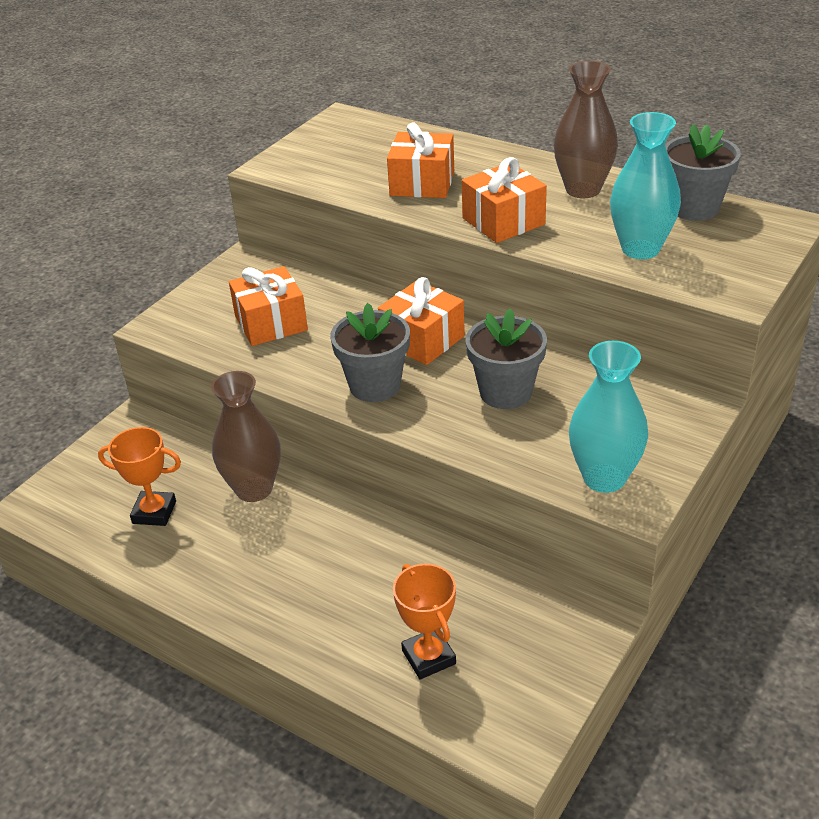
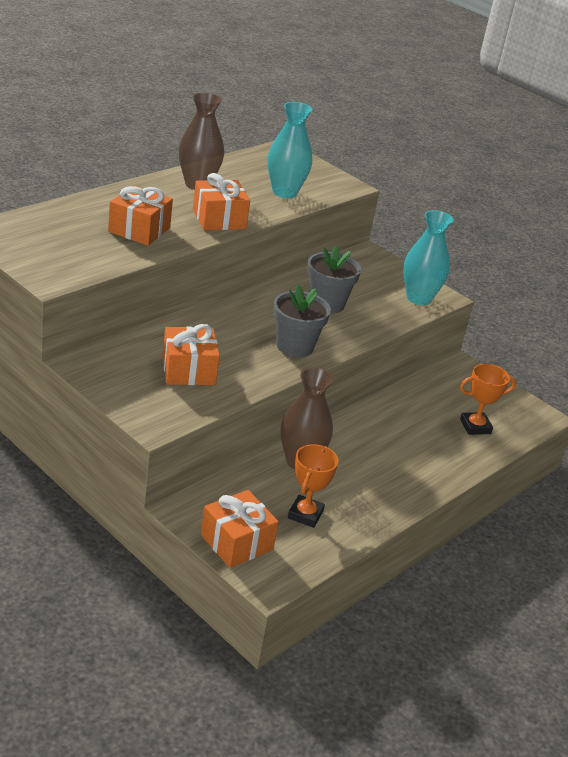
camera: 85 degrees left, 5 degrees down
orange gift [378,277,465,365] -> orange gift moved to [201,490,279,568]
grey flower pot [665,124,741,221] -> none

